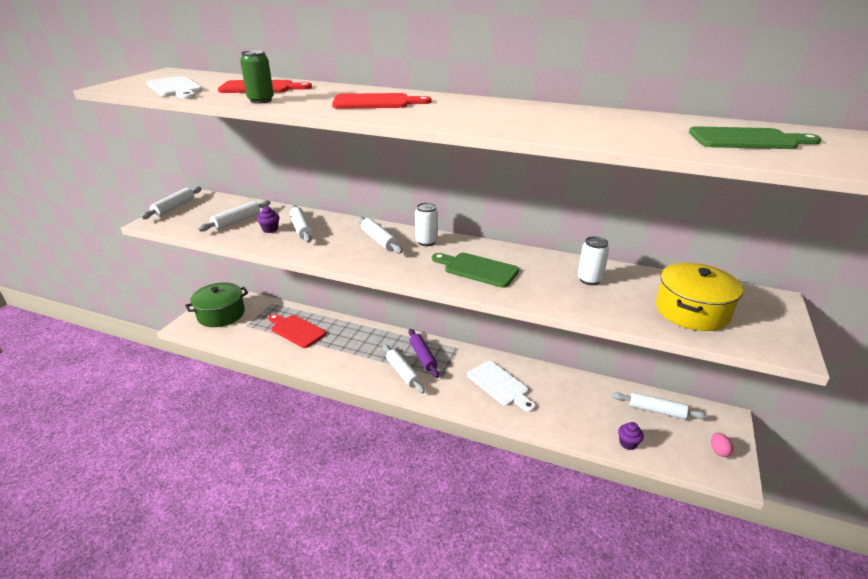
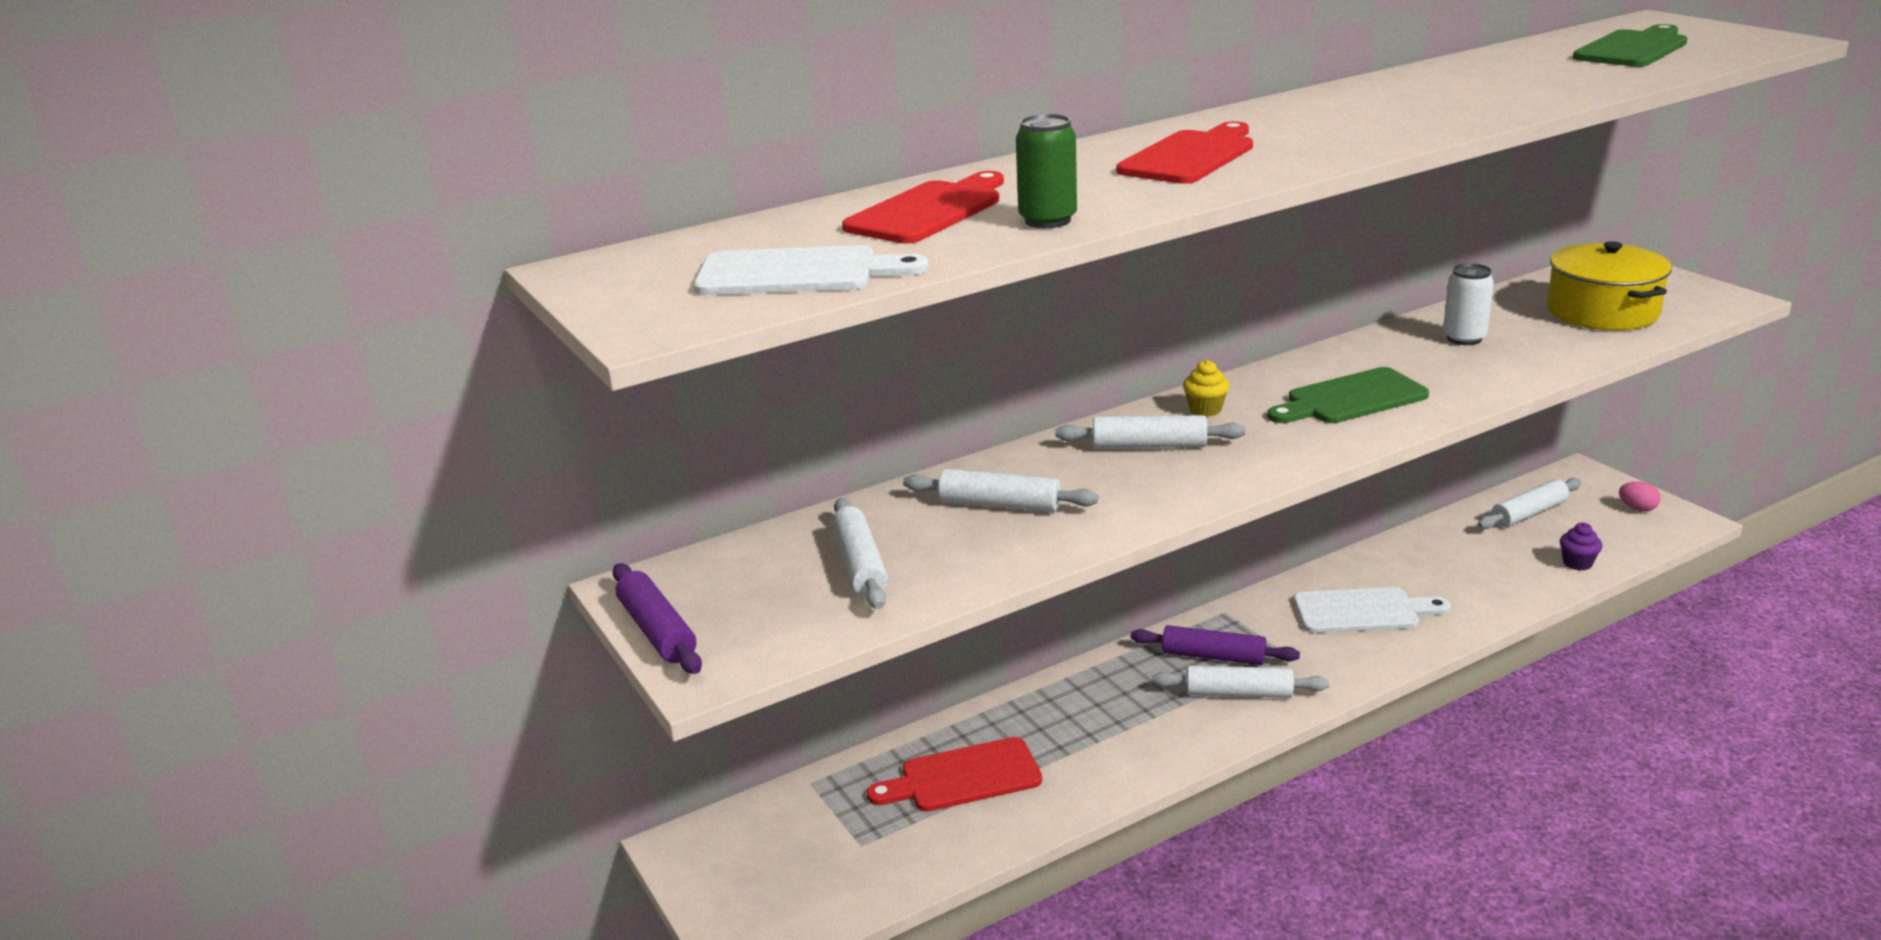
camera: 50 degrees left, 5 degrees down
white rolling pin [140,186,202,219] -> purple rolling pin [612,563,702,674]
green pot [185,282,248,327] -> none
purple cupcake [257,206,280,233] -> none
white can [415,202,438,246] -> yellow cupcake [1183,360,1230,417]

